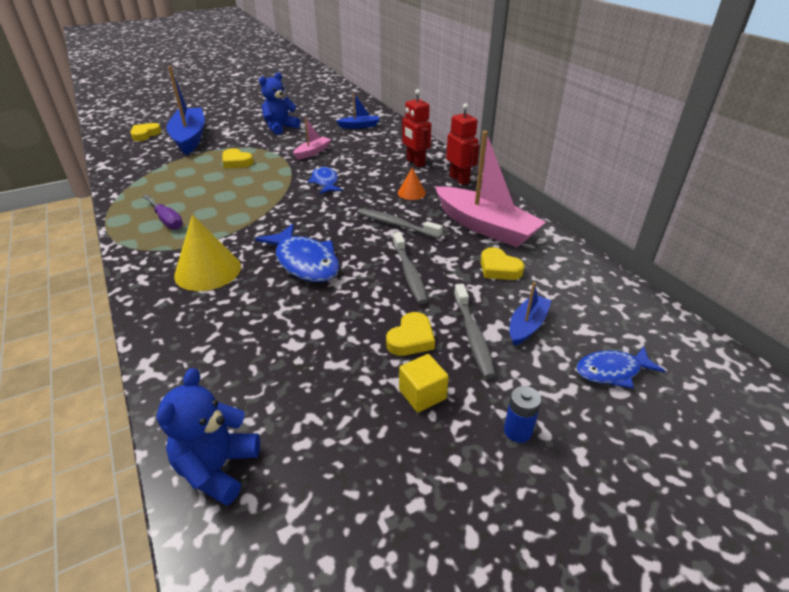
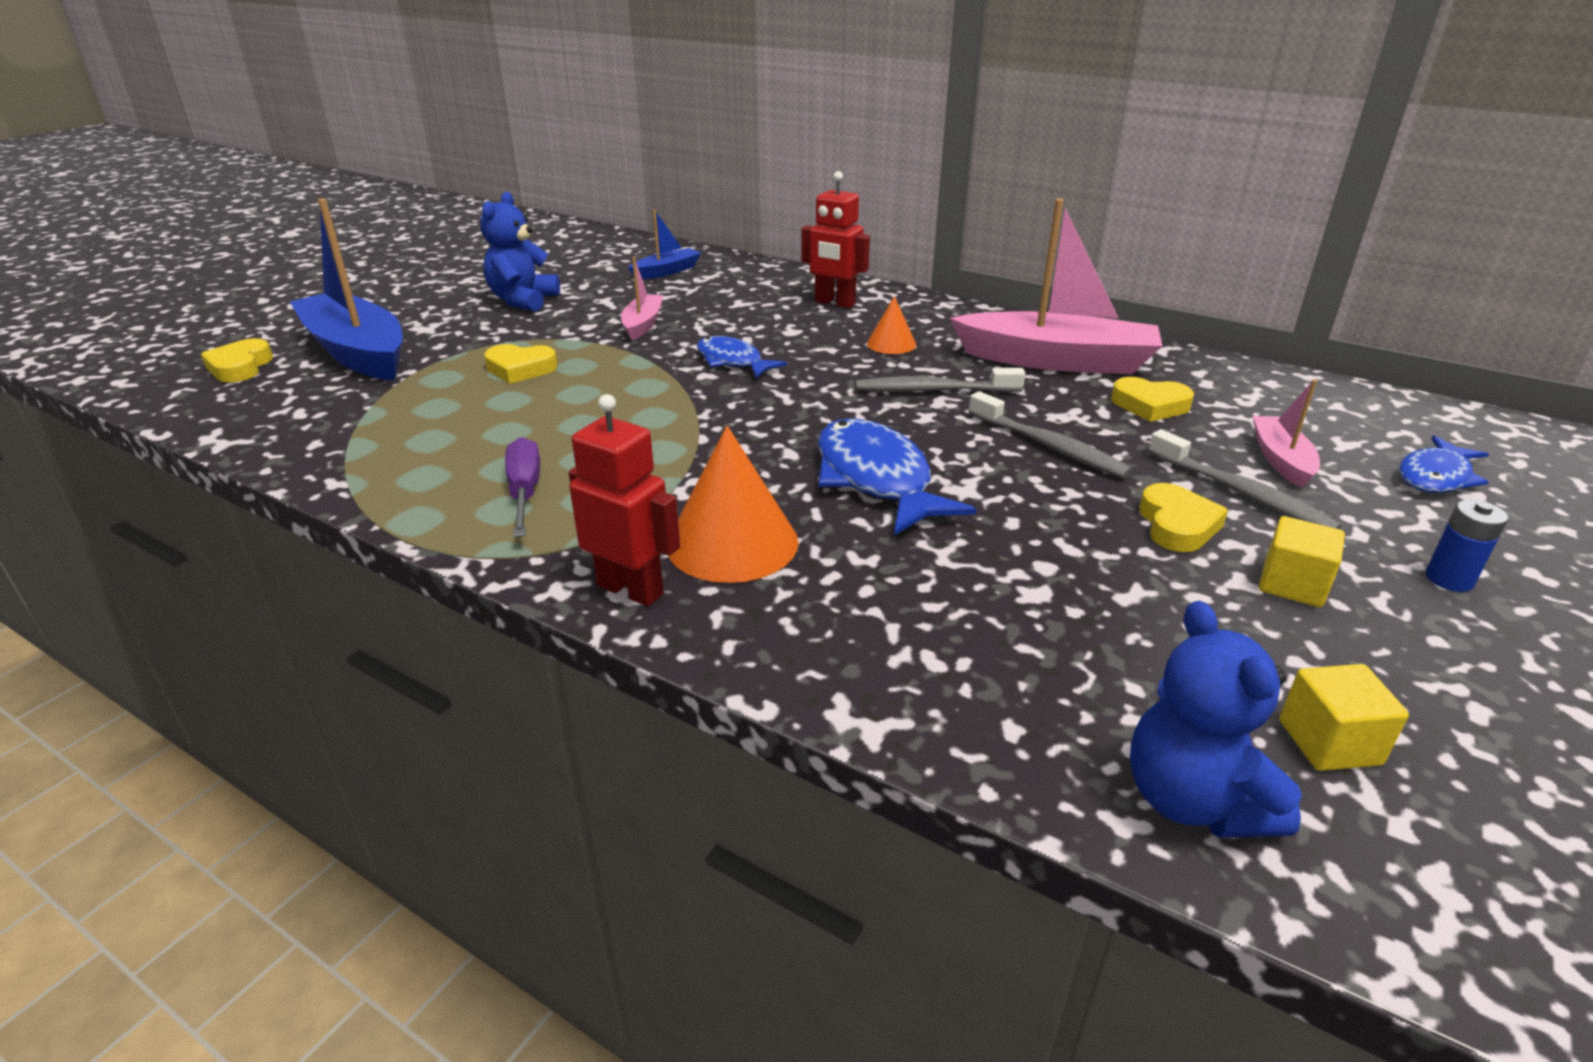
camera: 30 degrees left, 5 degrees down
purple screwdriver [143,195,183,230] -> purple screwdriver turned 120 degrees counterclockwise [505,437,540,537]
yellow cone [174,215,241,291] -> orange cone [669,426,798,583]
blue fish [255,224,340,282] -> blue fish turned 135 degrees counterclockwise [818,418,976,535]
red robot [446,103,480,185] -> red robot moved to [569,394,680,607]
blue boat [509,282,552,346] -> pink boat [1253,379,1320,488]
none -> yellow cube [1279,664,1409,771]

